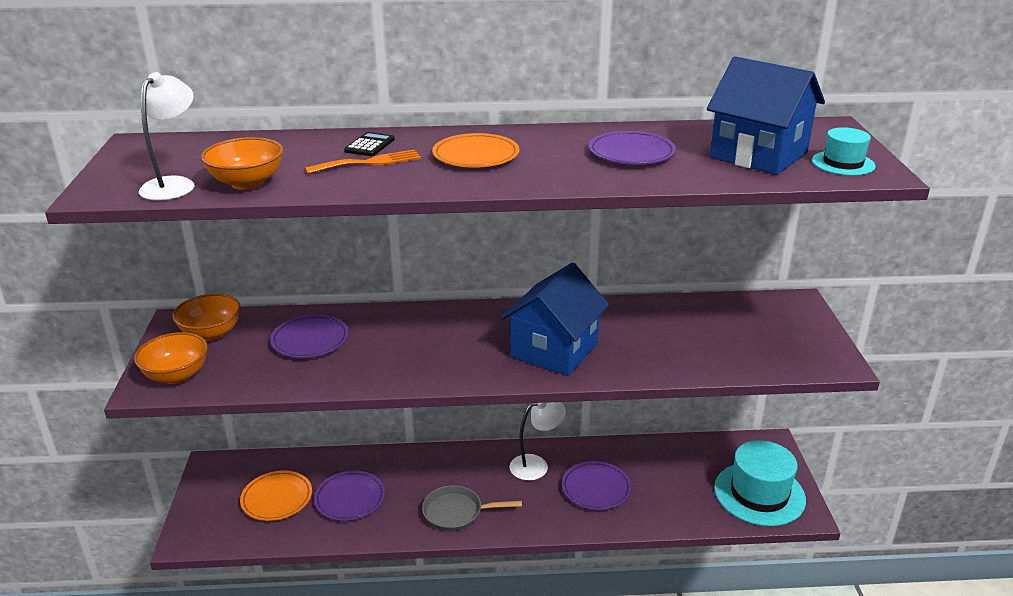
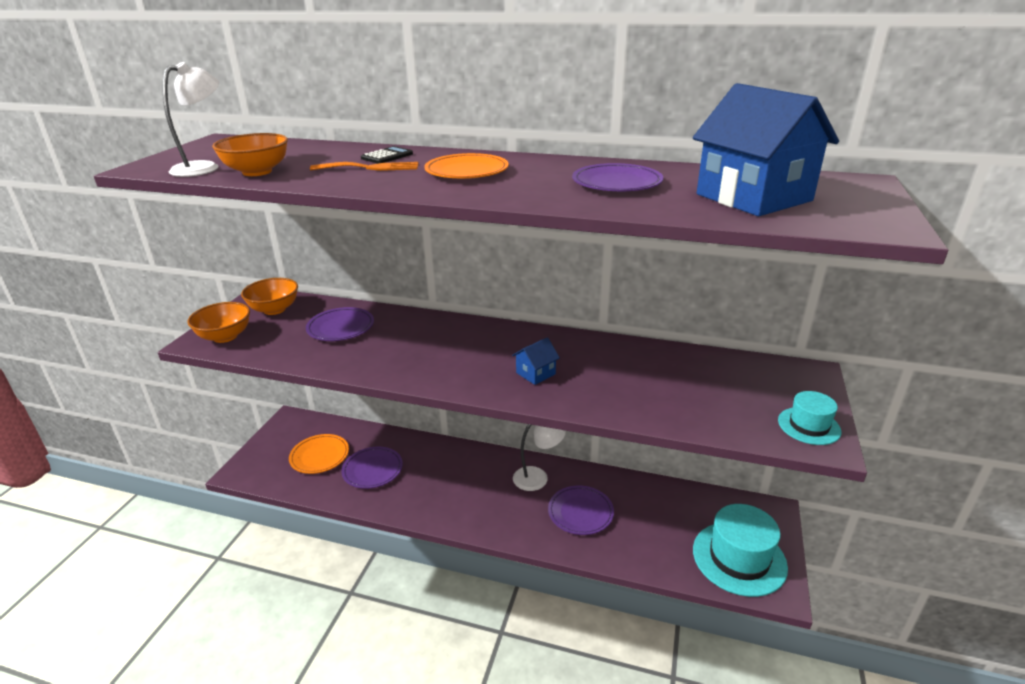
camera: 20 degrees right, 0 degrees up
grey pan [422,485,522,532] -> none
blue house [501,262,609,376] -> blue house [512,337,560,385], size x0.45
turquoise hat [812,127,876,176] -> turquoise hat moved to [778,391,841,445]

